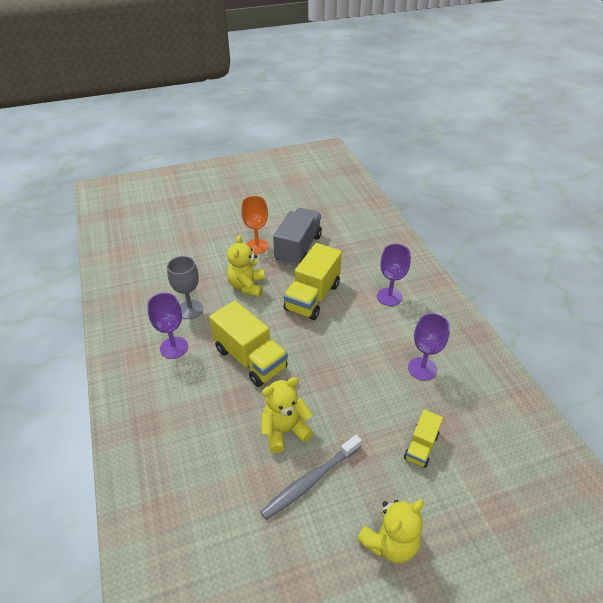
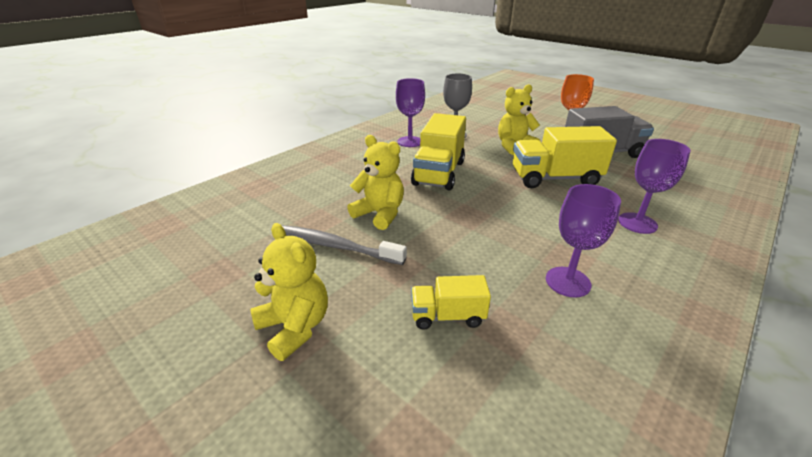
camera: 60 degrees right, 10 degrees down
yellow teddy bear [357,500,424,563] -> yellow teddy bear turned 150 degrees counterclockwise [250,223,328,361]

